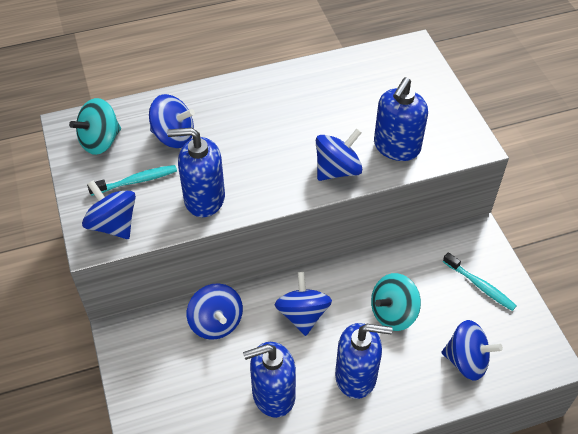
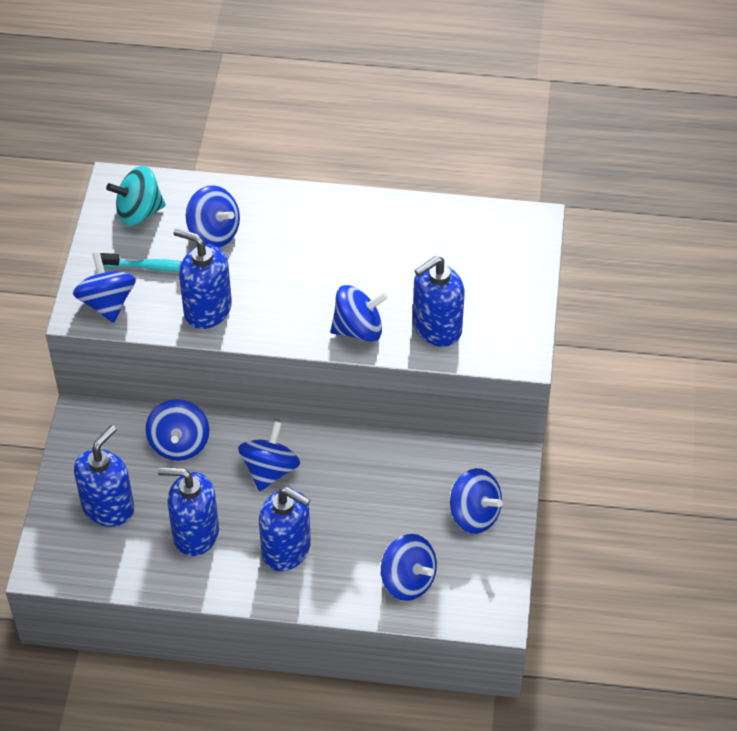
camera: 25 degrees right, 0 degrees up
turquoise spinning top [371,273,421,331] -> none
turquoise toothbrush [443,252,516,311] -> blue spinning top [450,468,503,534]
none -> blue soap dispenser [74,425,134,527]

